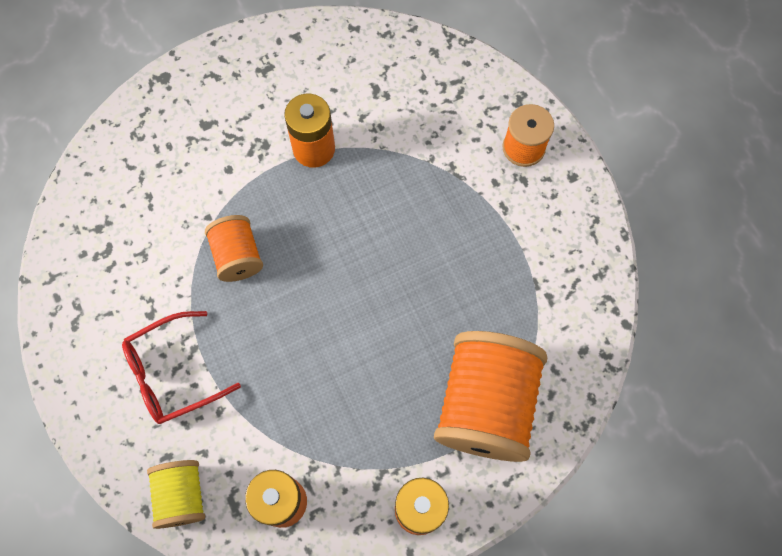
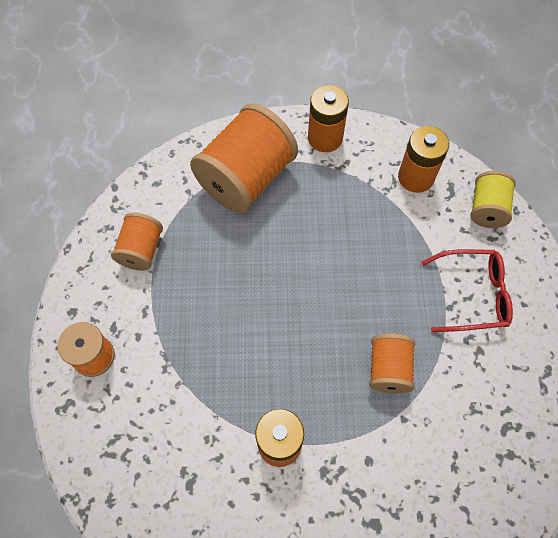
camera: 155 degrees left, 5 degrees down
none -> orange spool [111,212,163,270]

